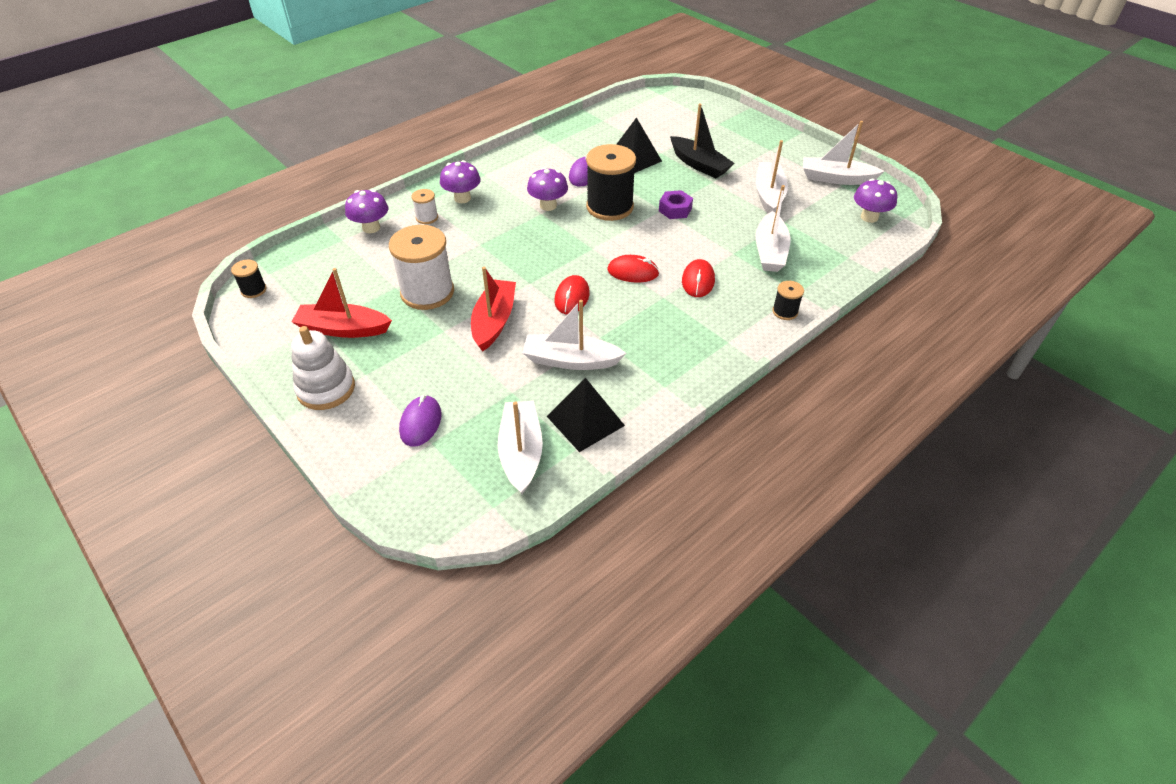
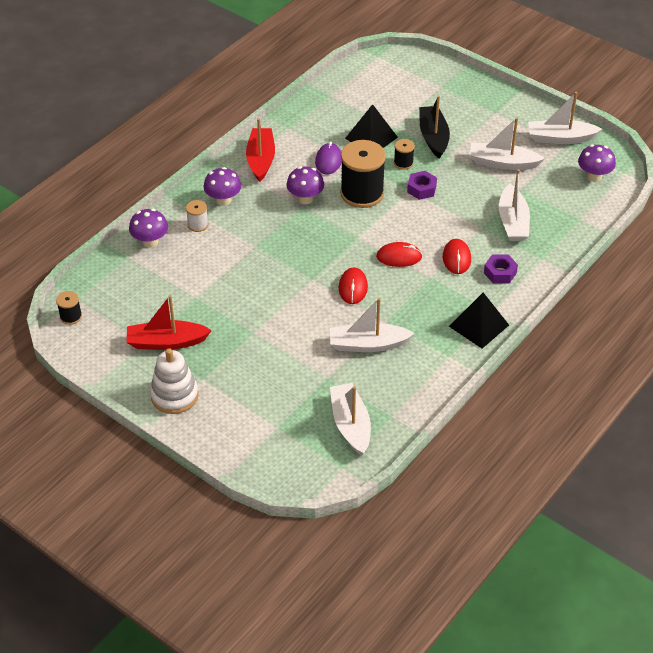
camera: 10 degrees left, 0 degrees up
white spool [389,225,454,310] -> none
purple mouse [399,395,442,447] -> none
red boat [471,267,516,351] -> red boat moved to [246,118,275,182]
black pyramid [547,378,625,452] -> black pyramid moved to [449,292,509,348]
black boat [670,103,734,178] -> black boat turned 135 degrees counterclockwise [419,96,450,159]
white boat [756,140,788,213] -> white boat turned 75 degrees counterclockwise [469,117,545,170]
black spool [772,281,804,320] -> black spool moved to [394,139,415,170]
none -> purple nut [484,254,518,284]

